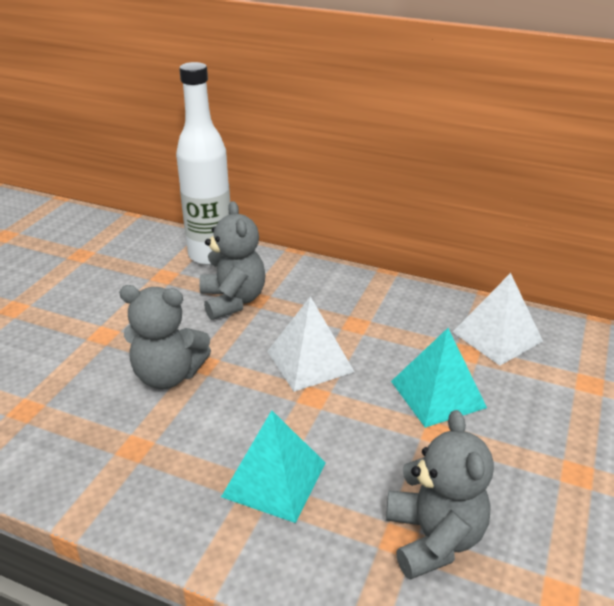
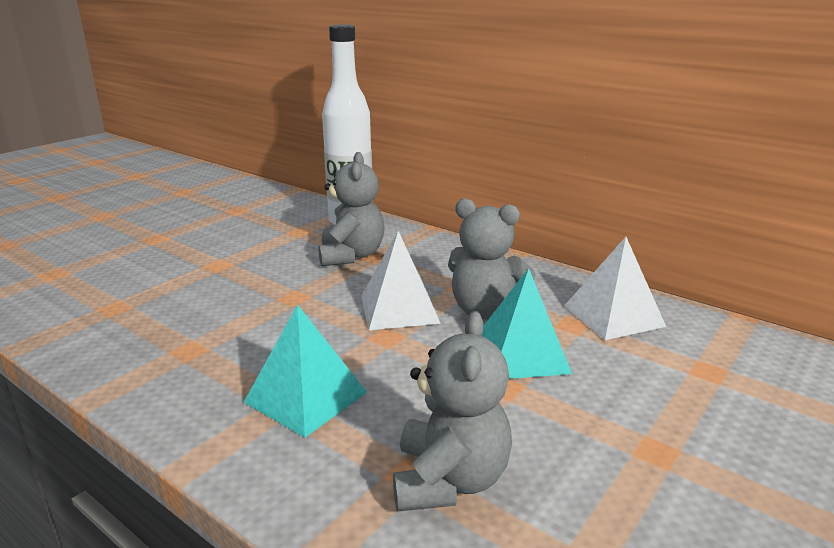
camera: 15 degrees right, 10 degrees down
grey teddy bear [119,285,211,389] -> grey teddy bear moved to [448,198,536,319]

